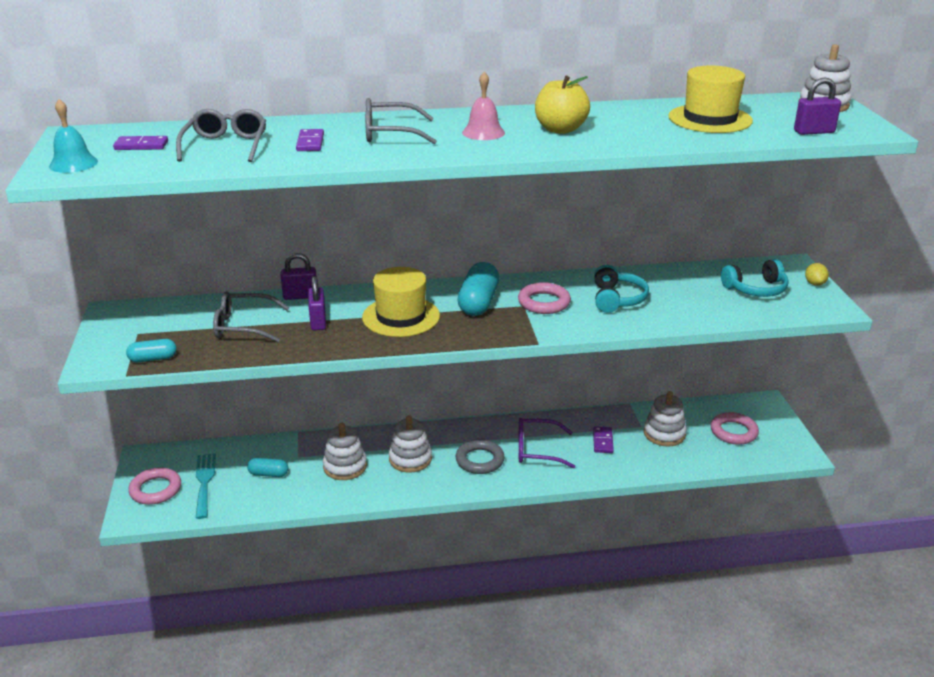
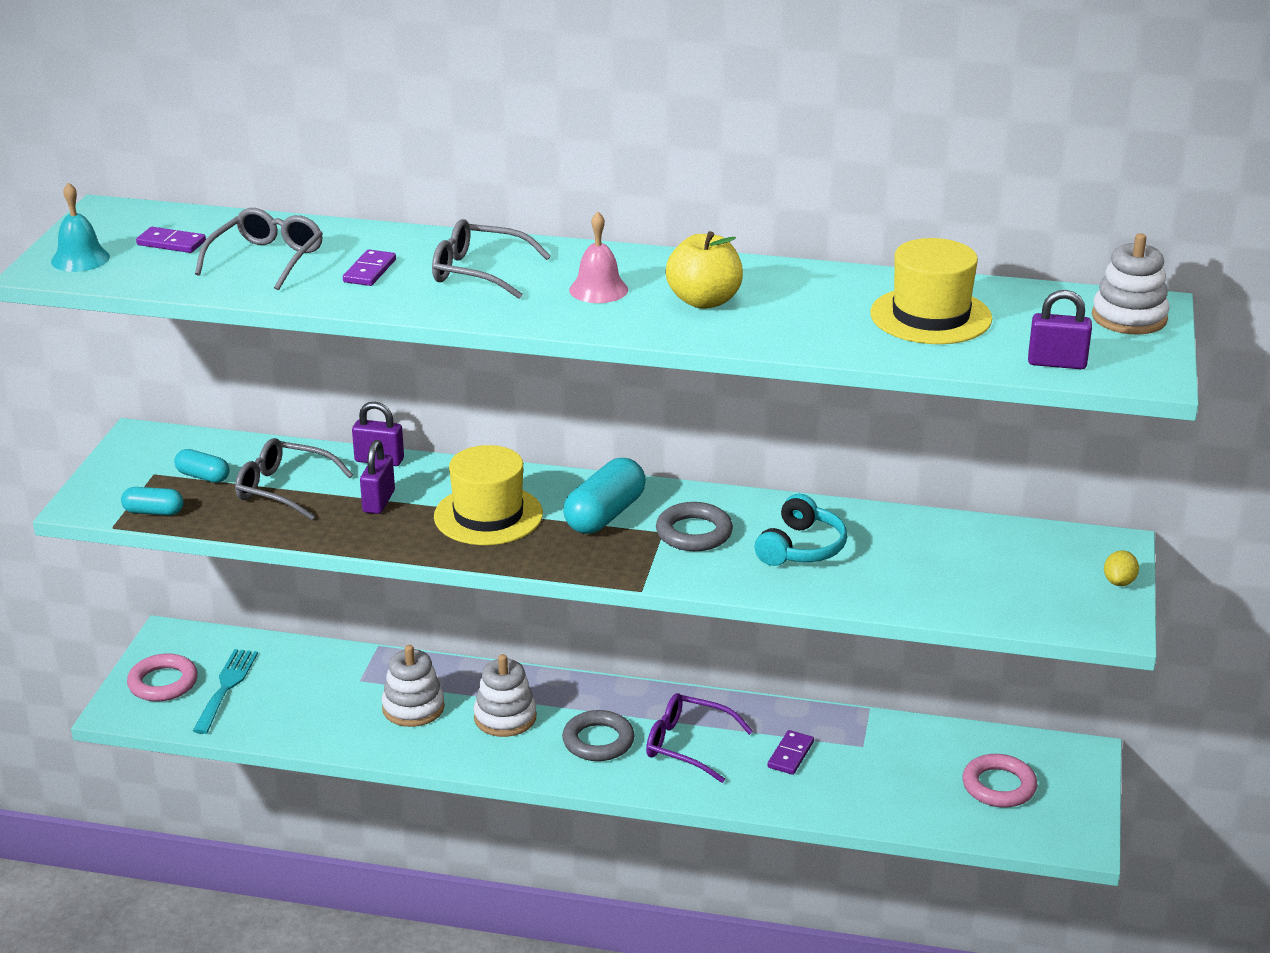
camera: 20 degrees right, 0 degrees up
turquoise capsule [247,458,288,477] -> turquoise capsule moved to [174,449,229,483]
pink ring [518,282,571,314] -> grey ring [656,502,733,551]
white stacking toy [644,391,687,446] -> none
turquoise headphones [721,259,789,297] -> none

